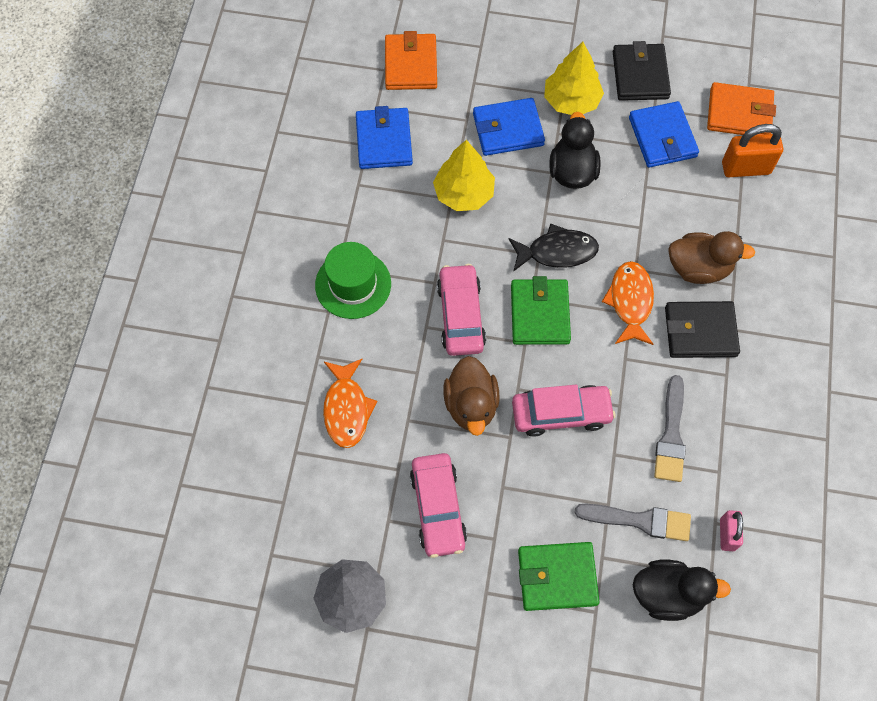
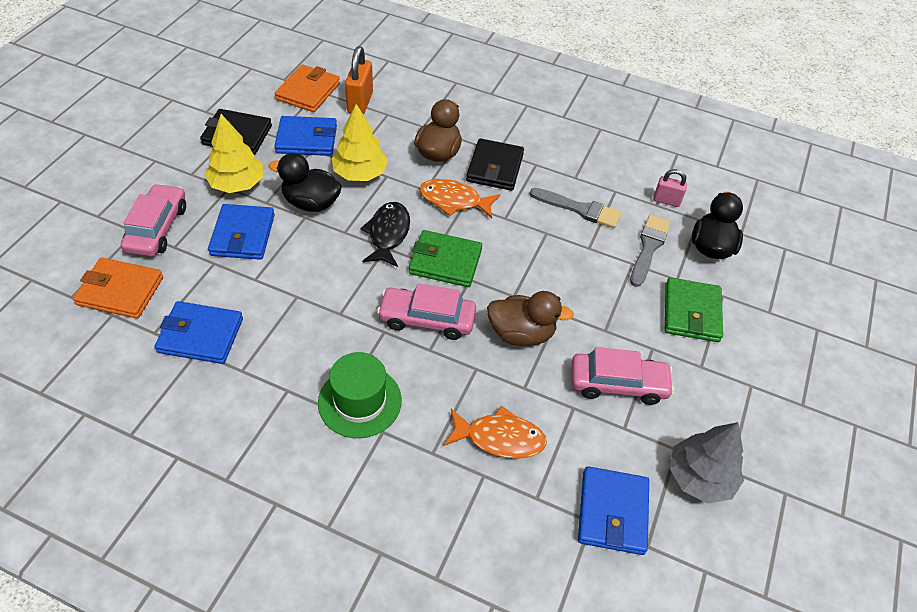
camera: 80 degrees left, 15 degrees down
yellow tree [433,140,495,211] -> yellow tree moved to [332,104,388,181]
pink car [512,385,616,437] -> pink car moved to [121,184,186,257]
none -> blue wallet [578,466,649,555]

